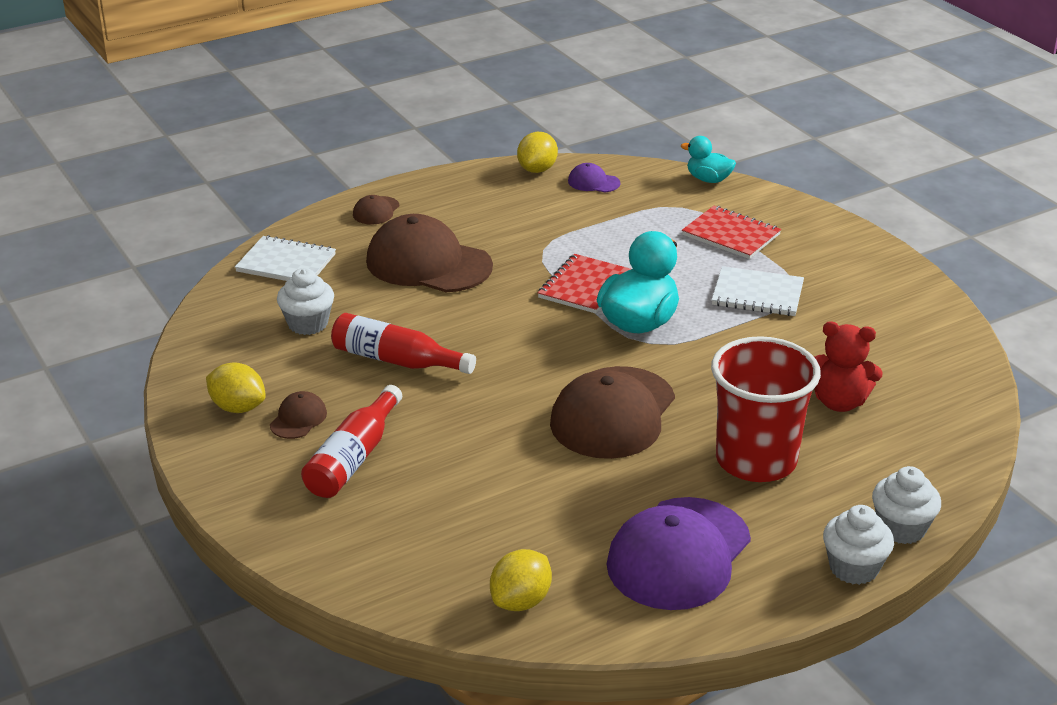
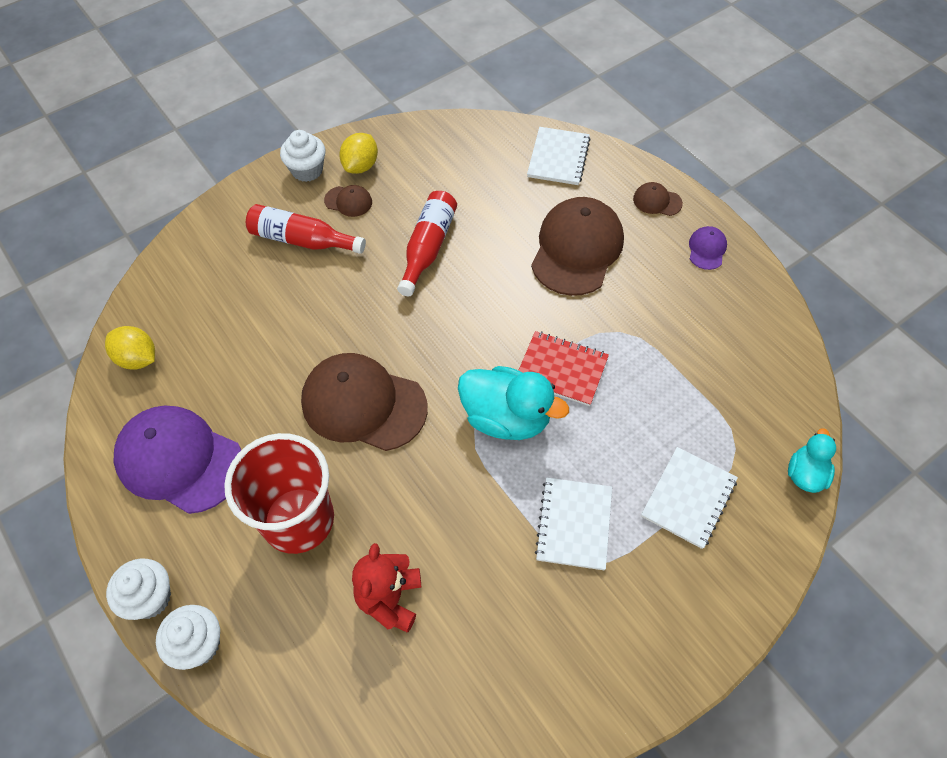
camera: 85 degrees right, 25 degrees up
white cupcake [277,268,334,335] -> white cupcake moved to [280,130,325,182]
yellow lemon [517,132,558,173] -> none
purple cap [568,163,620,192] -> purple cap moved to [689,226,727,270]
red notebook [682,206,781,259] -> white notebook [641,447,738,549]

